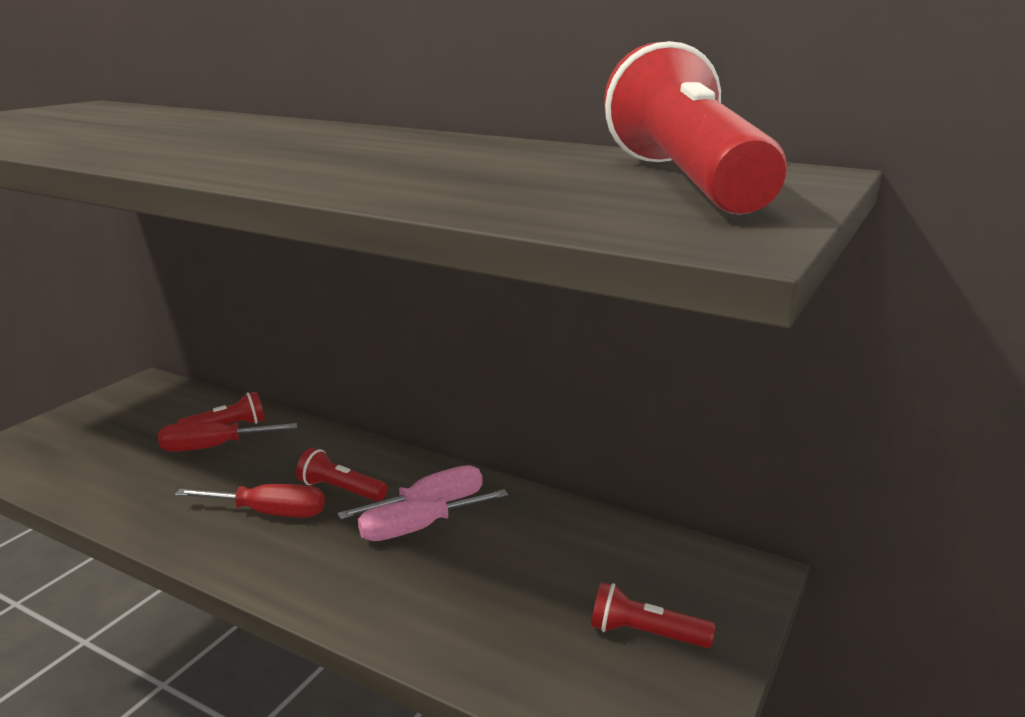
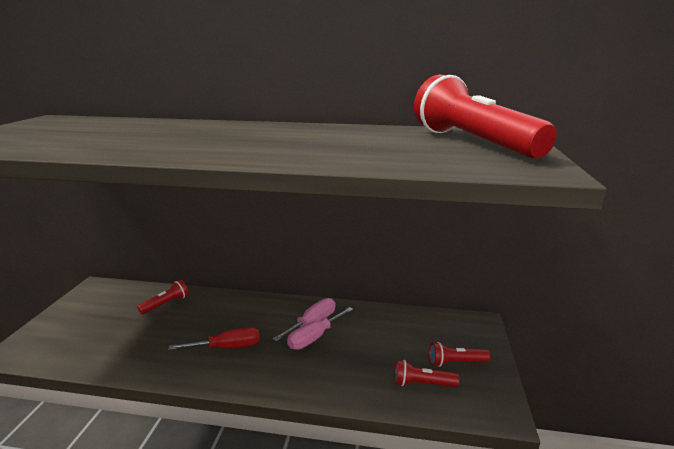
camera: 20 degrees left, 0 degrees up
red screwdriver [158,421,297,452] -> none
red flashlight [296,448,388,501] -> red flashlight moved to [395,360,459,387]

